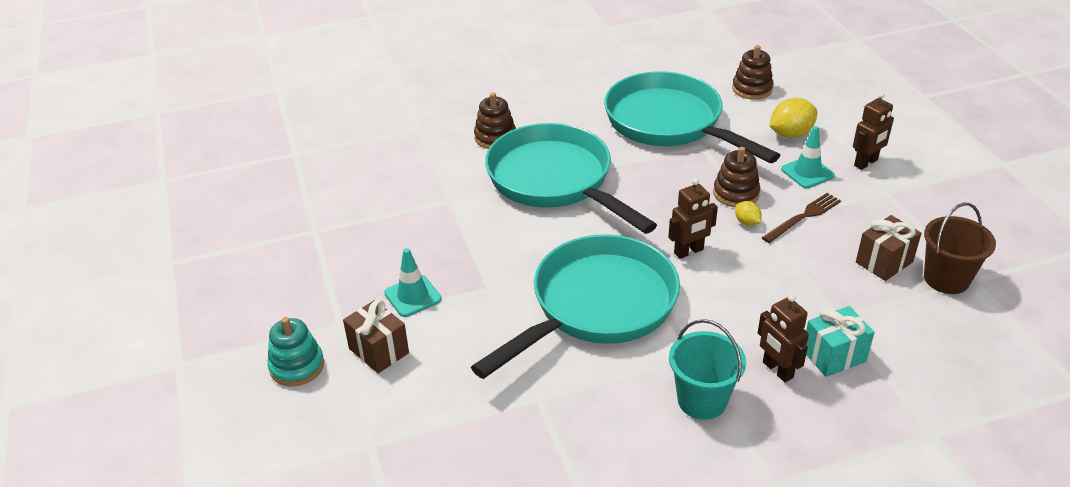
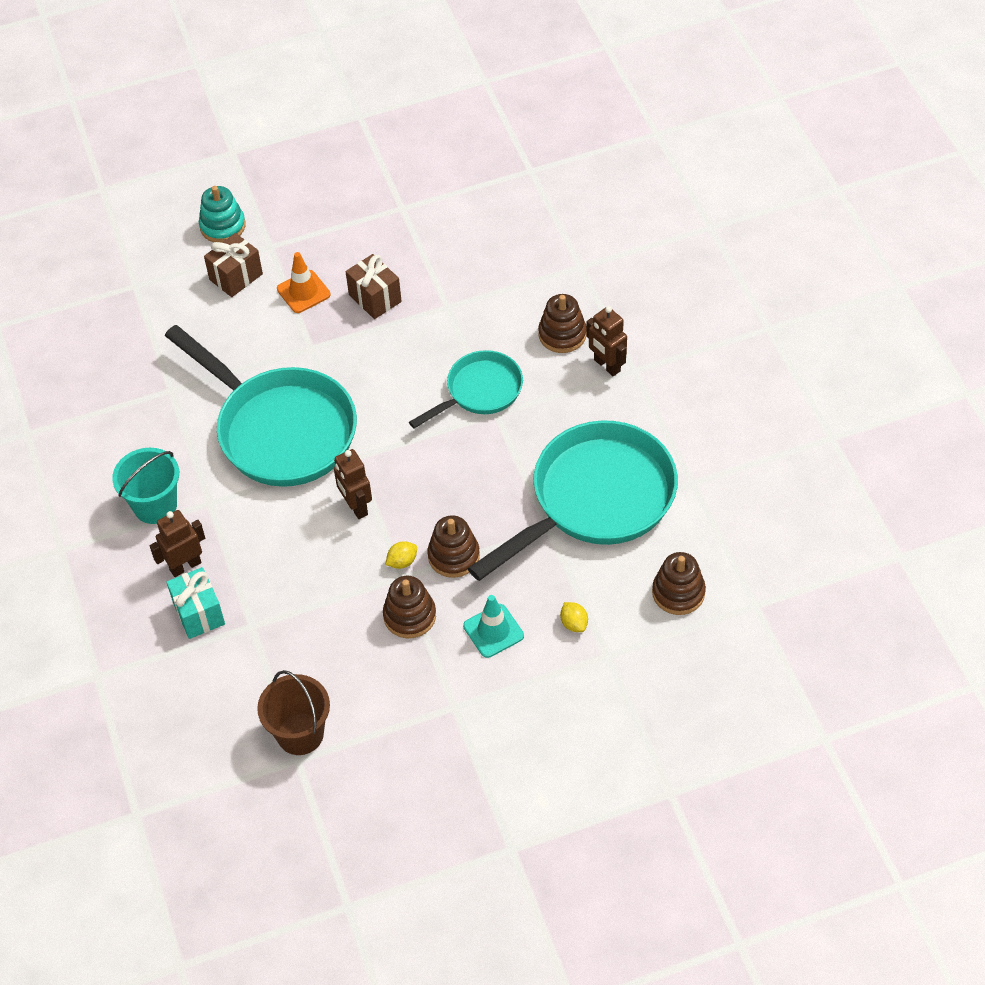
camera: 90 degrees right, 15 degrees up
turquoise traffic cone [384,248,442,317] -> orange traffic cone [277,252,331,313]
turquoise pan [485,123,657,234] -> turquoise pan [409,350,523,428], size x0.55
brown fork [761,193,841,243] -> brown stacking toy [383,576,436,638]
yellow lemon [770,98,817,138] -> yellow lemon [560,602,588,632], size x0.54
brown robot [853,92,894,170] -> brown robot moved to [586,306,627,376]
brown gift [856,215,922,281] -> brown gift moved to [345,254,402,319]

